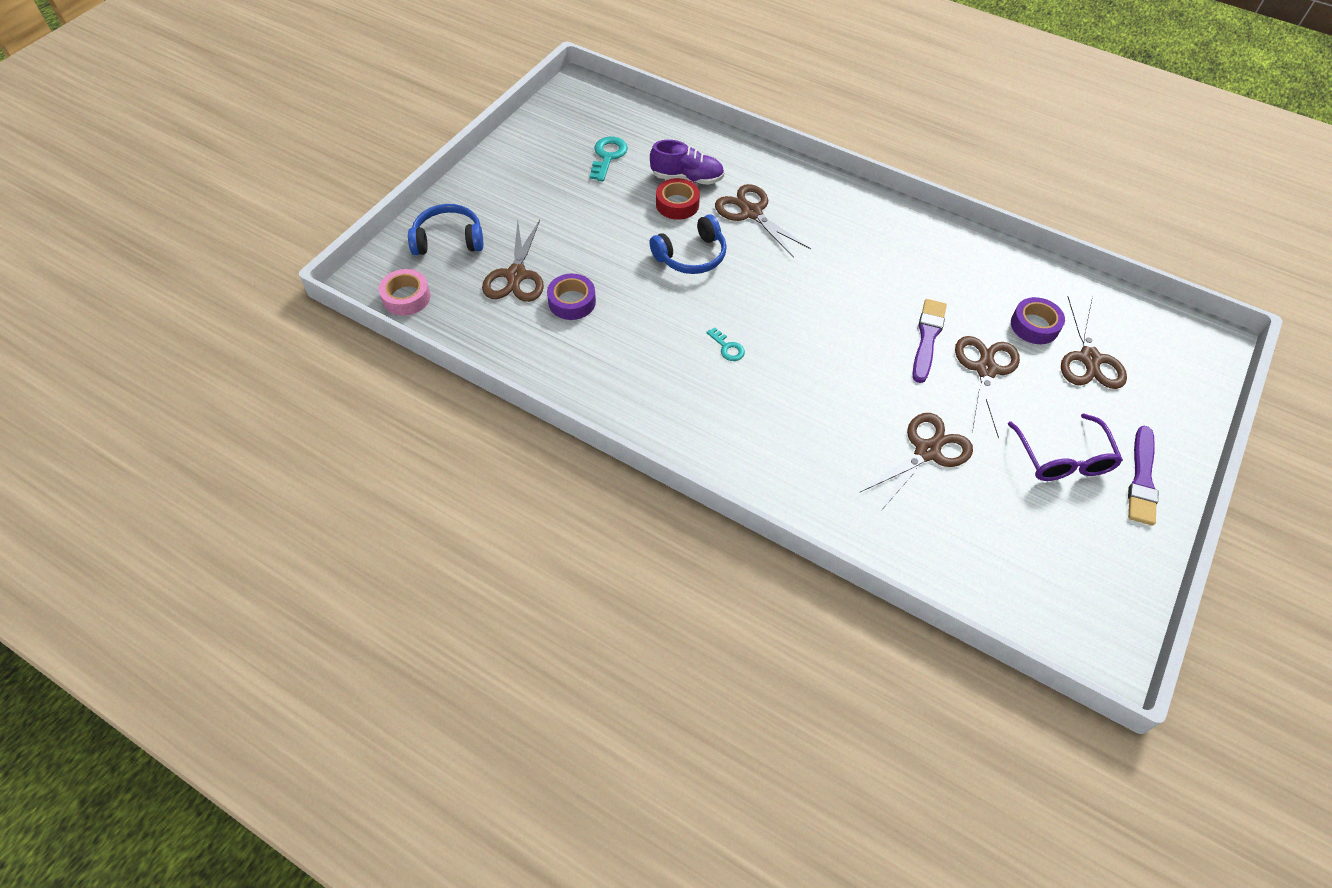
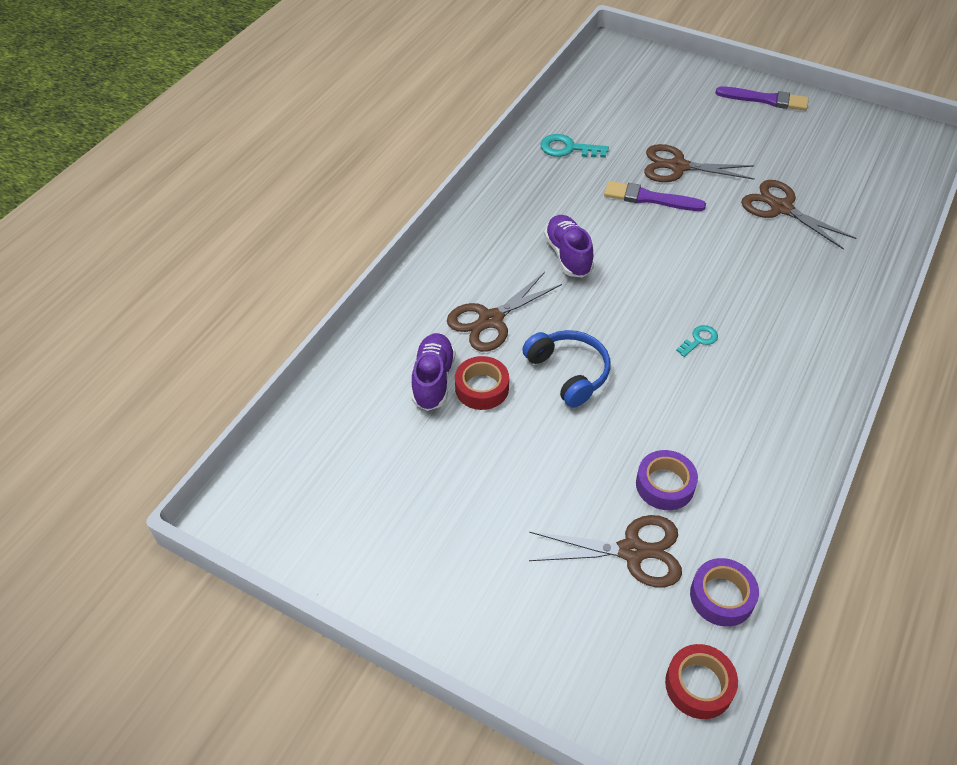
camera: 90 degrees left, 5 degrees down
pink tape [379,269,431,316] -> red tape [665,644,738,719]
blue headphones [408,204,483,255] -> none
turquoise key [589,137,628,182] -> turquoise key moved to [540,134,609,158]
purple glasses [1008,414,1123,481] -> none
purple tape [1011,297,1065,344] -> purple tape moved to [690,558,759,627]
brown scissors [1061,296,1127,389] -> none
none -> purple shoe [544,215,594,278]

